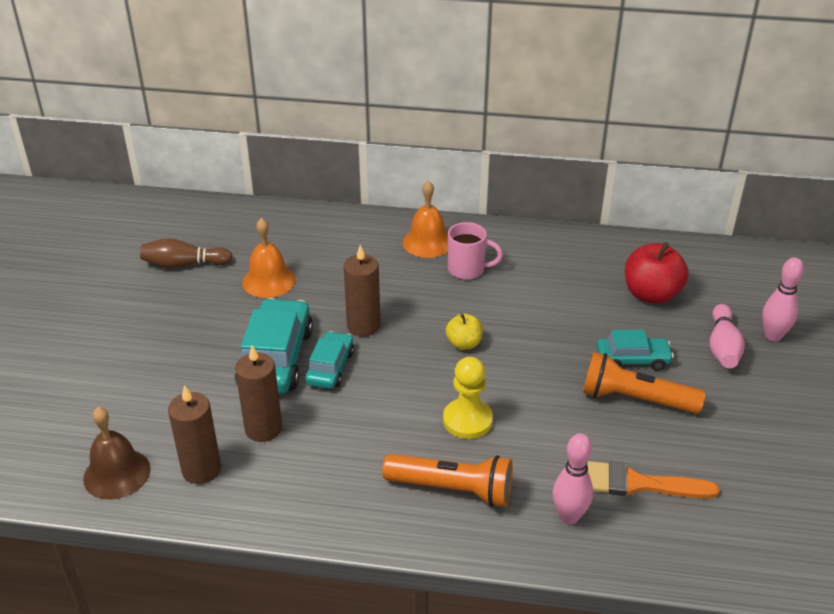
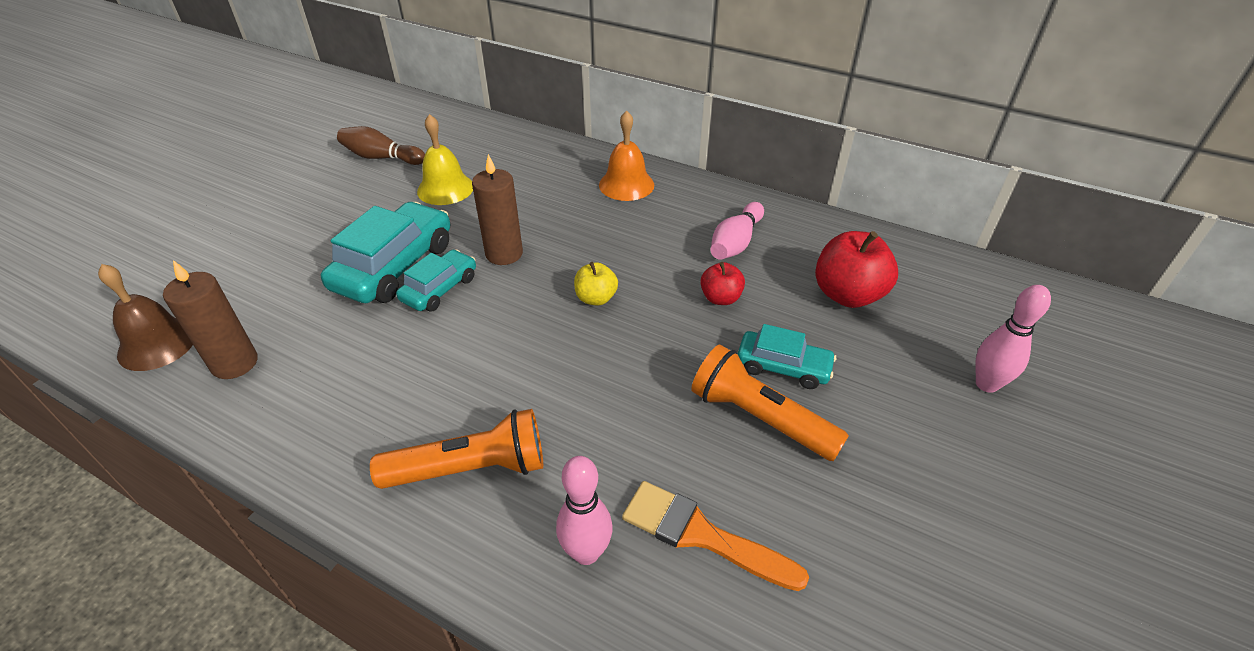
camera: 20 degrees right, 5 degrees up
brown candle [235,345,282,442] -> none
orange bell [242,218,296,298] -> yellow bell [417,114,473,205]
orange flashlight [382,454,513,507] -> orange flashlight turned 45 degrees counterclockwise [370,409,543,489]
yellow pawn [443,357,493,439] -> none
pink mug [448,222,503,280] -> none
pink bowling pin [710,304,745,368] -> pink bowling pin moved to [710,202,764,260]
none -> red apple [700,262,745,305]

